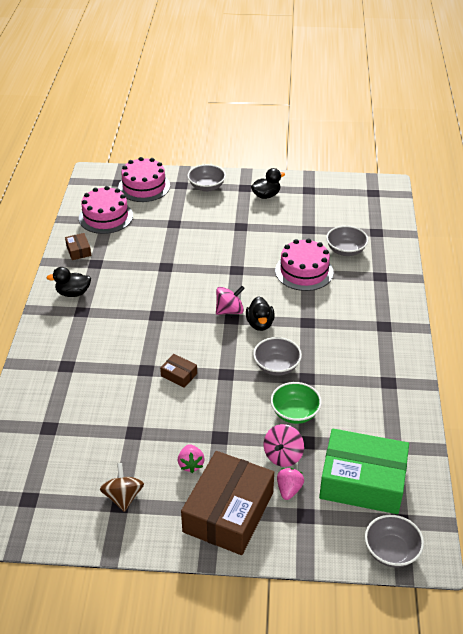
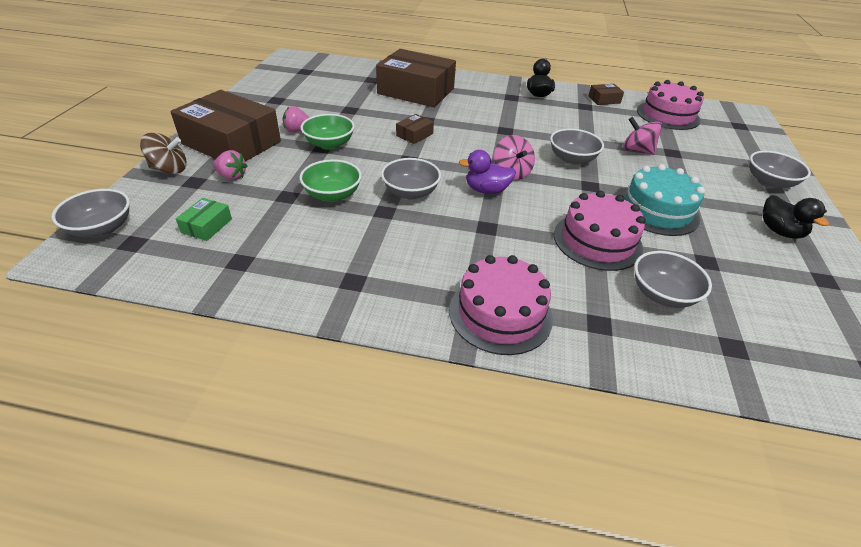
camera: 95 degrees right, 0 degrees up
brown spinning top [100,463,144,512] -> brown spinning top moved to [140,133,186,174]
pink cake [118,157,170,202] -> pink cake moved to [449,255,553,355]
black duck [246,296,275,331] -> purple duck [459,150,516,194]
pink spinning top [264,424,304,467] -> pink spinning top moved to [623,117,662,155]
green box [319,428,409,514] -> green box [176,198,232,241], size x0.41
none -> green bowl [301,114,355,150]
none -> brown box [376,49,456,107]
none -> grey bowl [550,128,604,165]
none -> turquoise cake [620,164,705,236]

